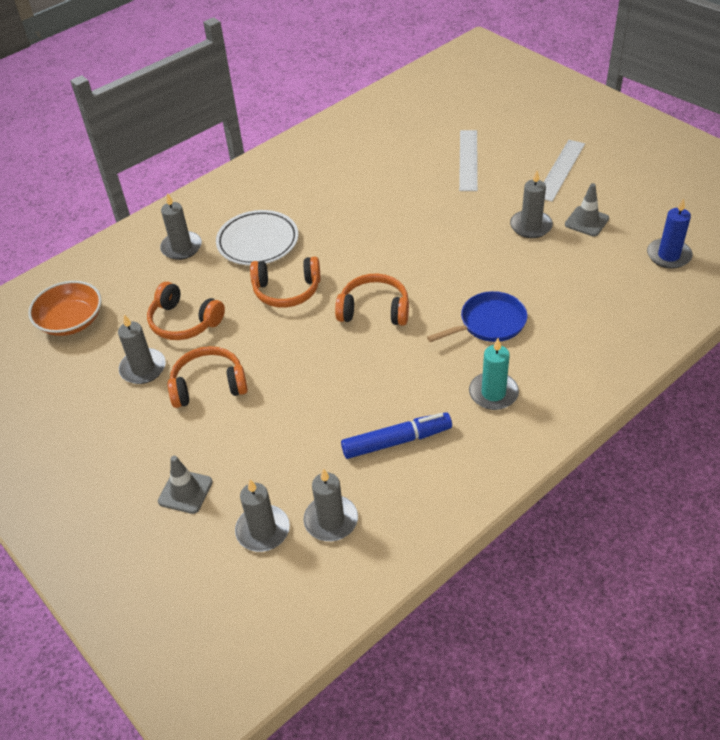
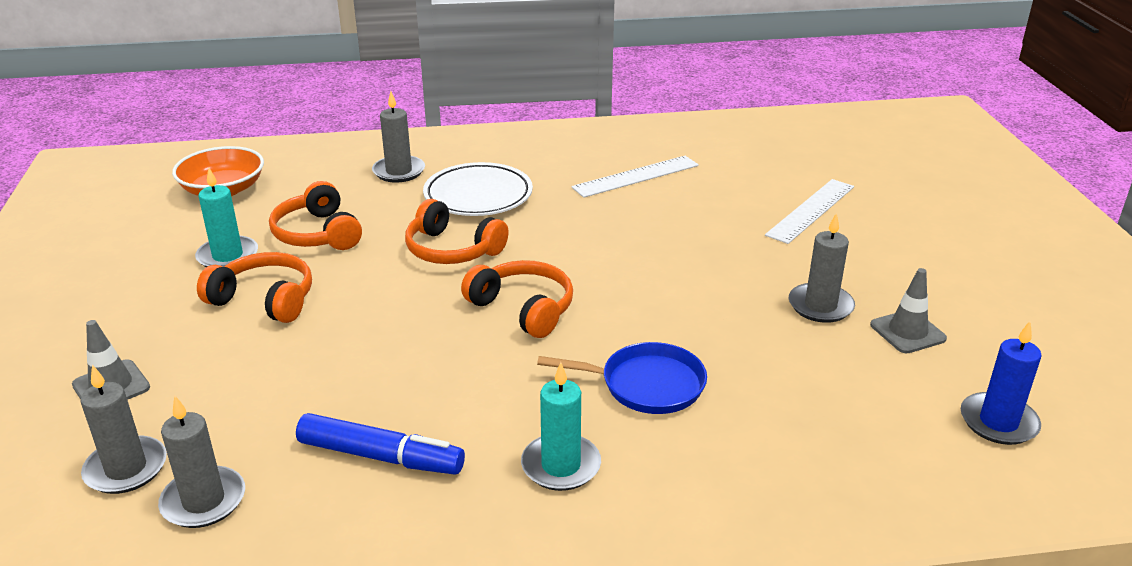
camera: 30 degrees right, 15 degrees down
grey candle [118,314,166,384] -> turquoise candle [195,168,258,267]
white ruler [544,140,585,202] -> white ruler moved to [571,156,699,198]

